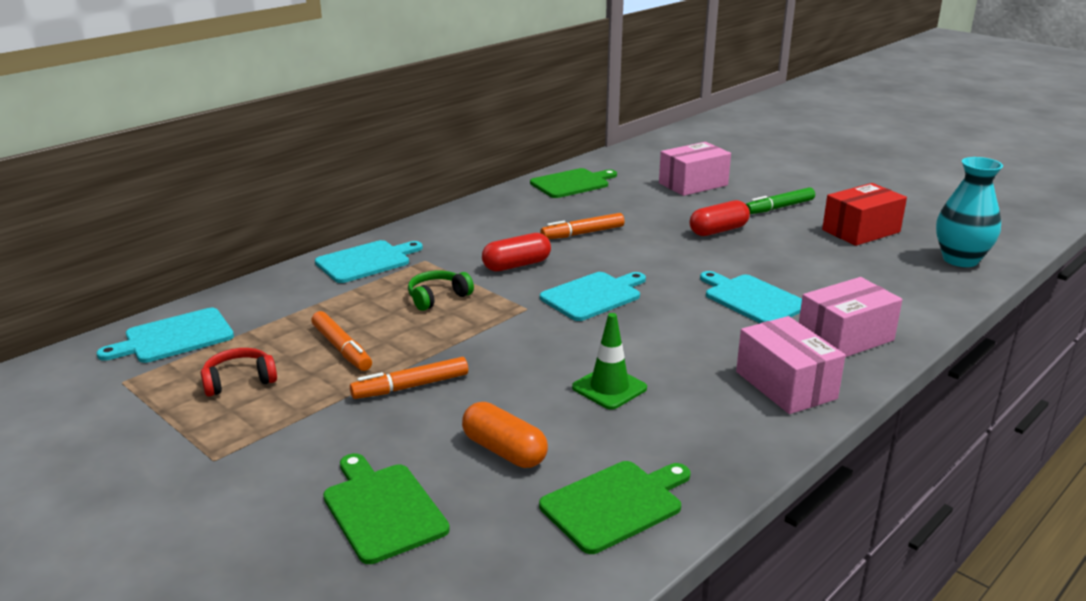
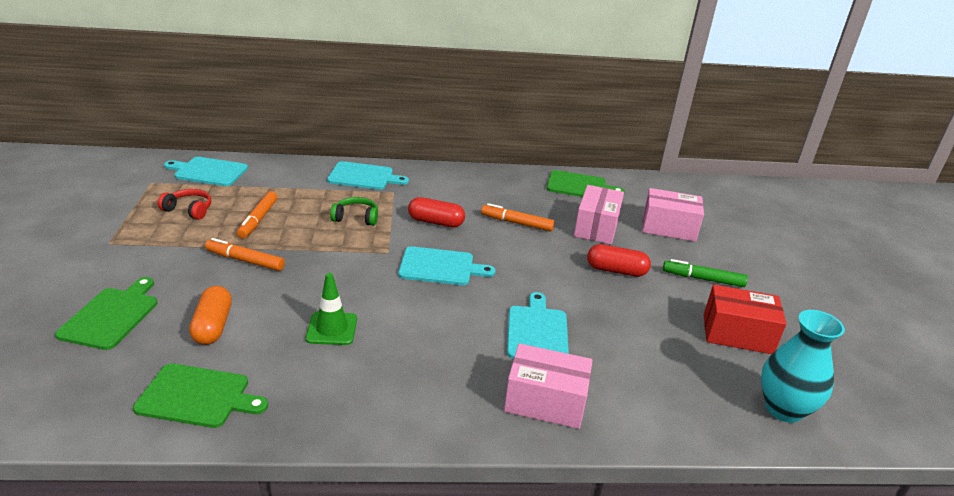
camera: 40 degrees right, 5 degrees up
pink box [736,316,846,414] -> pink box moved to [574,185,624,245]

